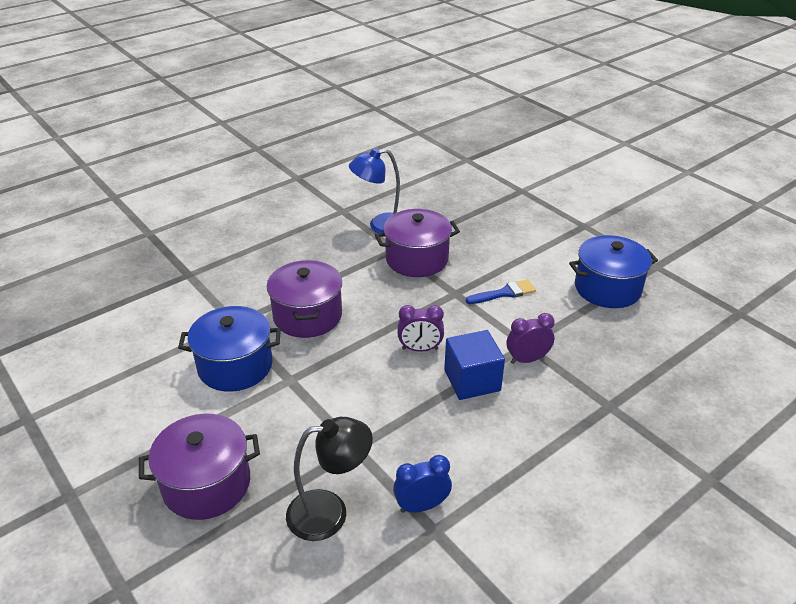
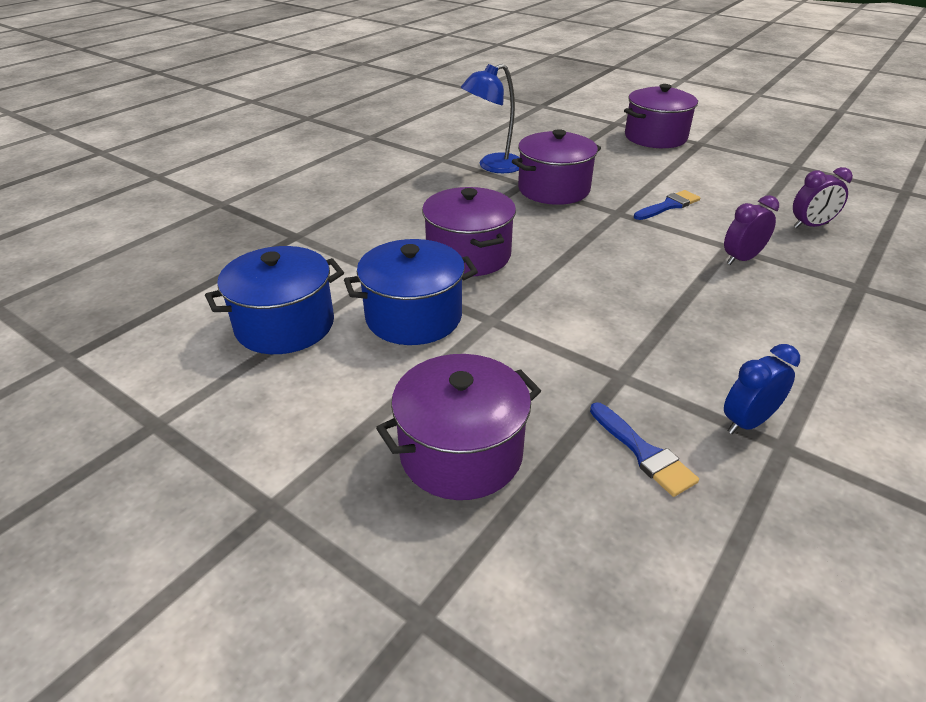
camera: 15 degrees left, 0 degrees up
black lamp [286,417,373,541] -> blue brush [590,402,699,497]
purple clock [397,305,444,352] -> purple clock moved to [793,167,853,228]
blue cube [444,330,505,400] -> none
blue pot [569,235,658,308] -> blue pot moved to [205,246,344,354]
none -> purple pot [624,84,698,148]

